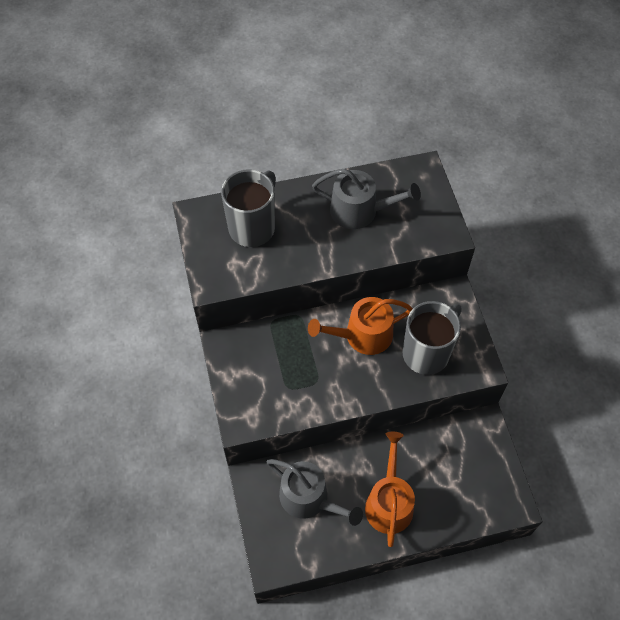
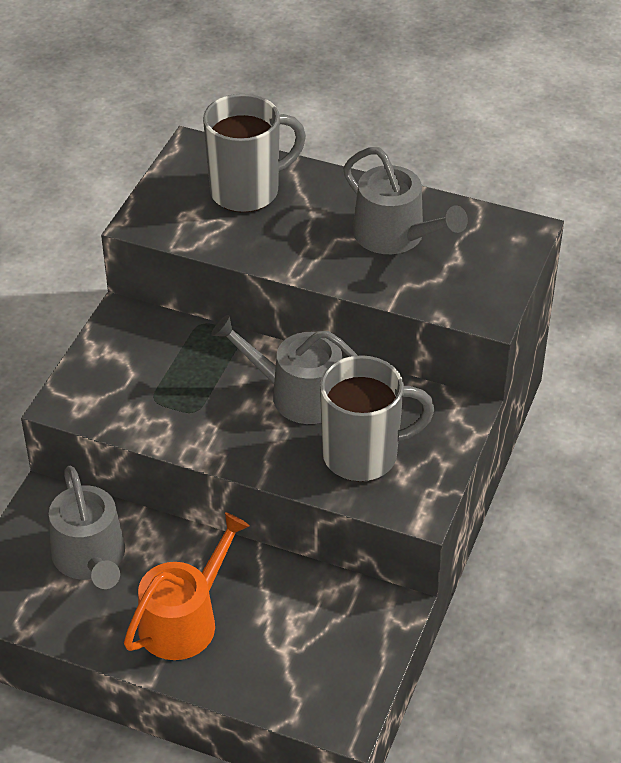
camera: 35 degrees right, 15 degrees down
orange watering can [308,297,413,355] -> grey watering can [211,315,358,424]

